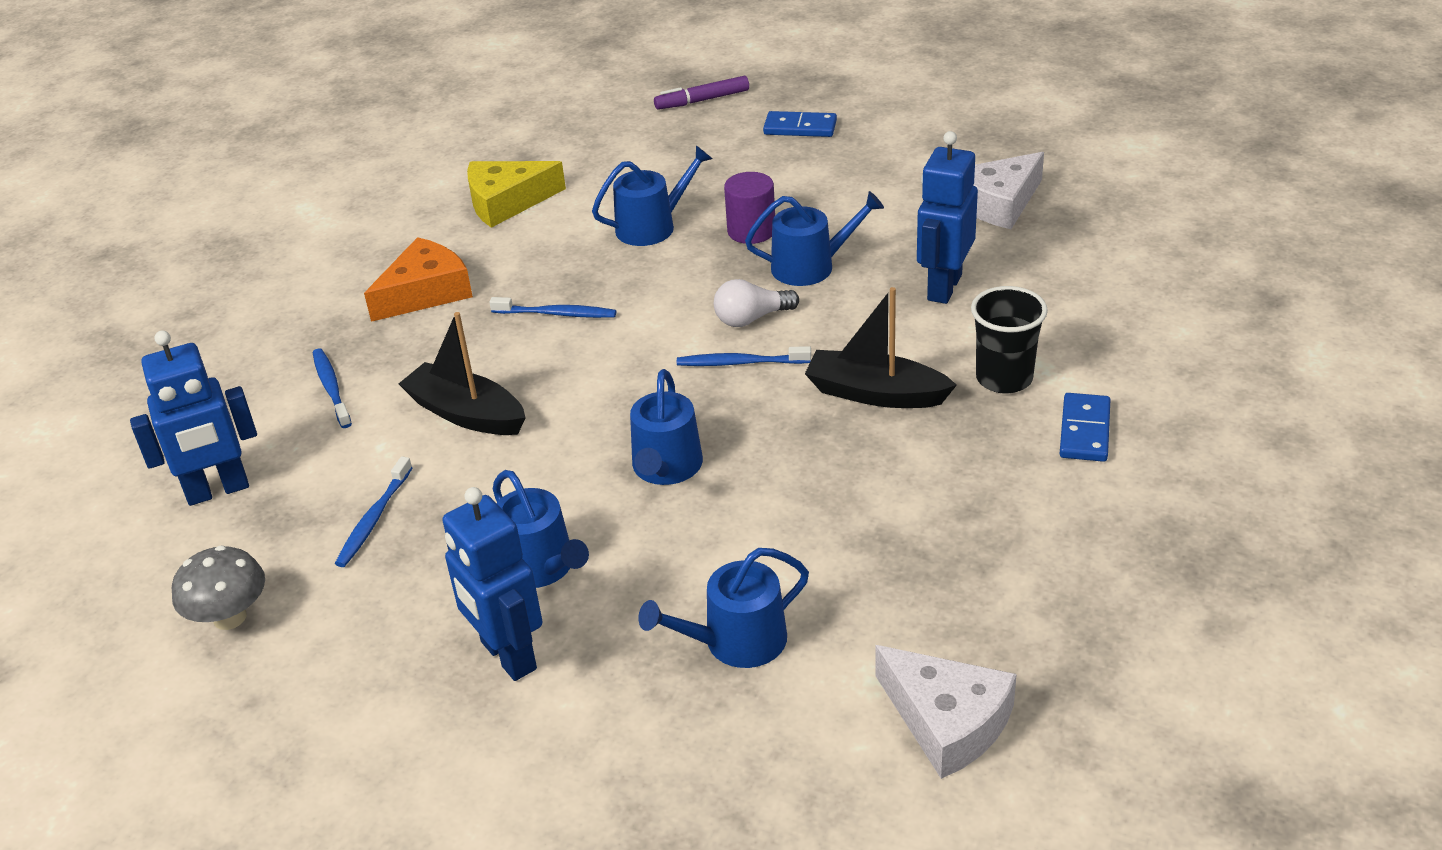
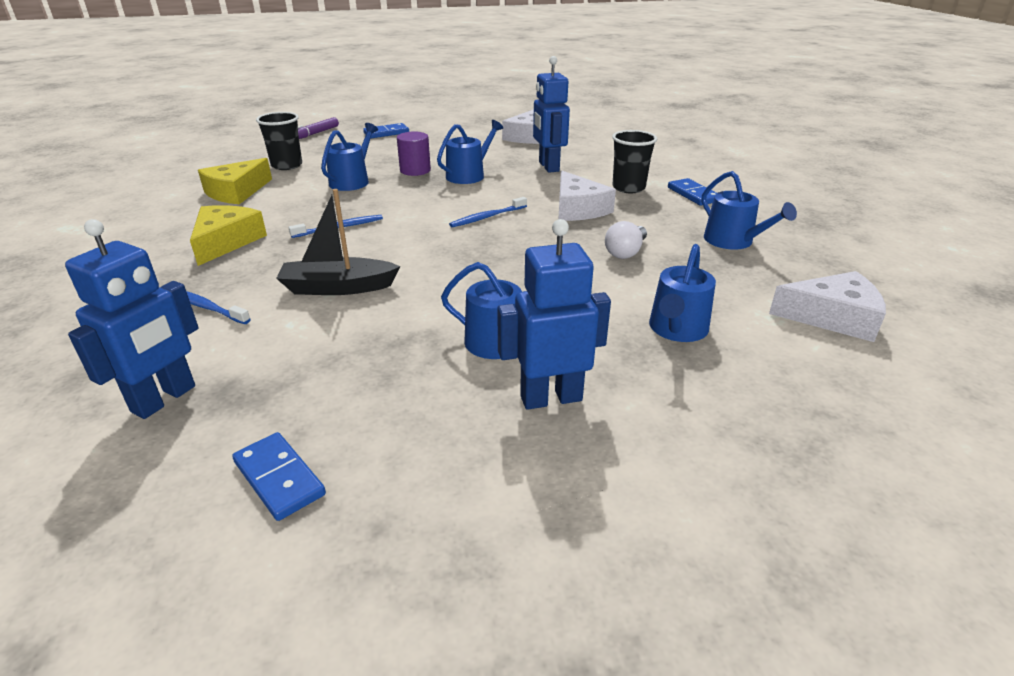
camera: 40 degrees left, 5 degrees down
grey mushroom [172,545,265,630] -> blue domino [232,432,326,521]
blue toothbrush [335,456,412,567] -> none
orange cheese [364,237,473,322] -> yellow cheese [190,205,267,266]
blue robot [442,487,543,681] -> blue robot turned 150 degrees clockwise [497,219,611,410]
blue watering can [630,369,703,485] -> blue watering can moved to [702,171,797,250]
white light bulb [714,279,799,327] -> white light bulb moved to [605,221,647,259]
black boat [805,287,957,408] -> white cheese [559,171,616,221]
none -> black cup [256,112,302,170]

